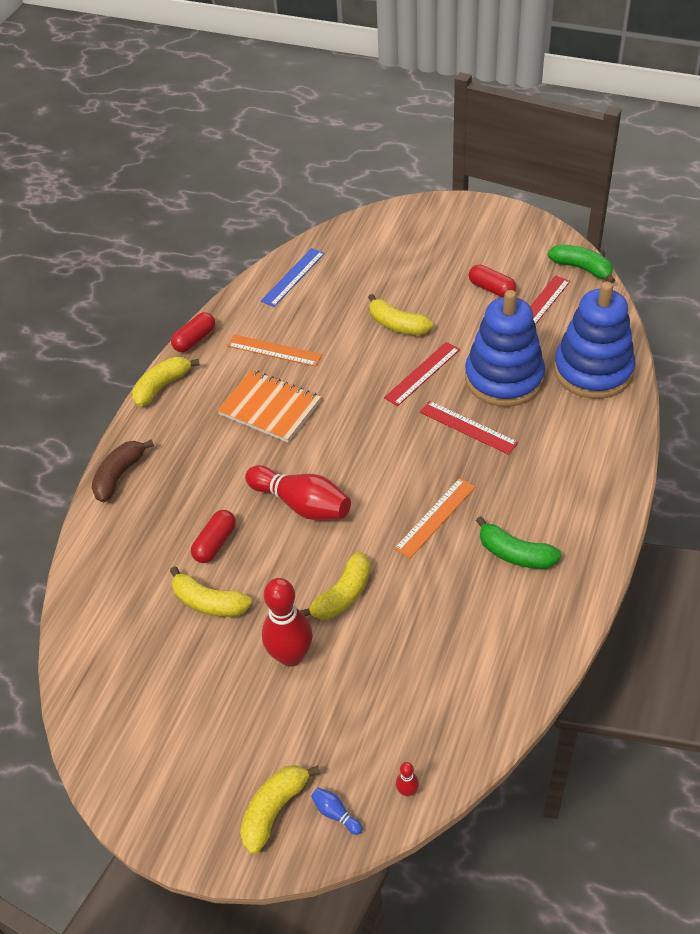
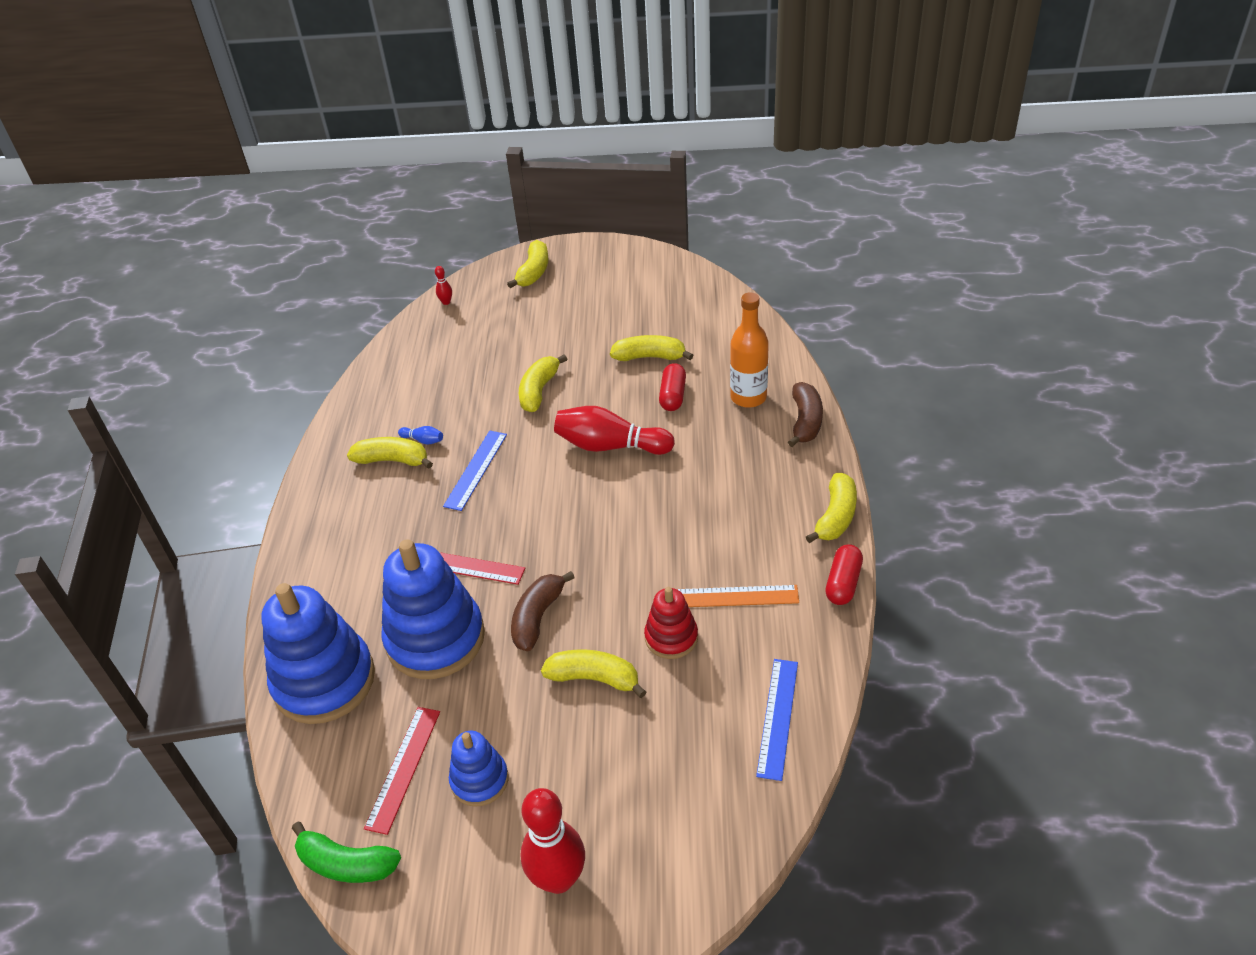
camera: 160 degrees right, 5 degrees down
orange notebook [217,370,321,443] -> none
red bowling pin [262,578,313,667] -> red bowling pin moved to [520,788,585,894]
blue bowling pin [311,788,363,835] -> blue bowling pin moved to [398,426,443,445]
red ruler [384,342,460,406] -> brown banana [511,571,575,651]
orange ruler [394,478,475,559] -> blue ruler [443,430,507,511]
red capsule [469,265,517,297] -> blue stacking toy [449,731,509,807]
green banana [476,516,561,569] -> yellow banana [347,437,433,469]
none -> red stacking toy [644,587,698,659]
none -> orange bottle [730,292,769,408]

